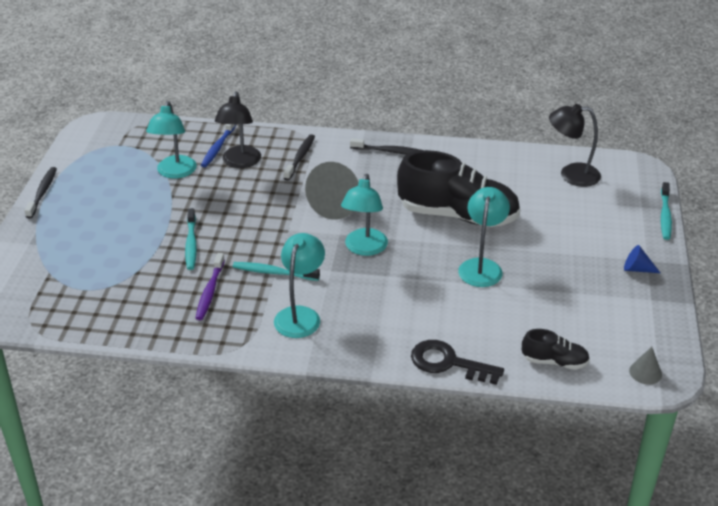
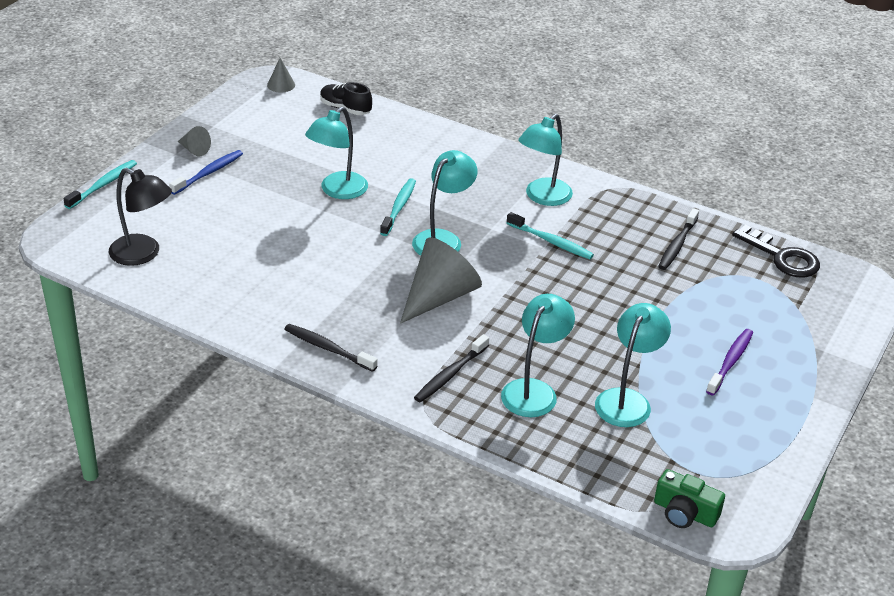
camera: 160 degrees left, 0 degrees up
black toothbrush [24,167,57,218] -> black toothbrush moved to [658,208,699,270]
turquoise toothbrush [185,208,197,270] -> turquoise toothbrush moved to [380,178,416,236]
purple toothbrush [196,253,225,320] -> purple toothbrush moved to [706,329,753,396]
blue toothbrush [201,124,236,167] -> blue toothbrush moved to [169,150,243,195]
black lamp [215,91,261,168] -> turquoise lamp [501,294,575,417]
black shoe [397,150,520,227] -> none
black key [411,340,504,385] -> black key moved to [732,225,820,278]
blue cone [624,245,660,273] -> grey cone [178,126,211,156]
none -> green camera [654,469,725,528]

